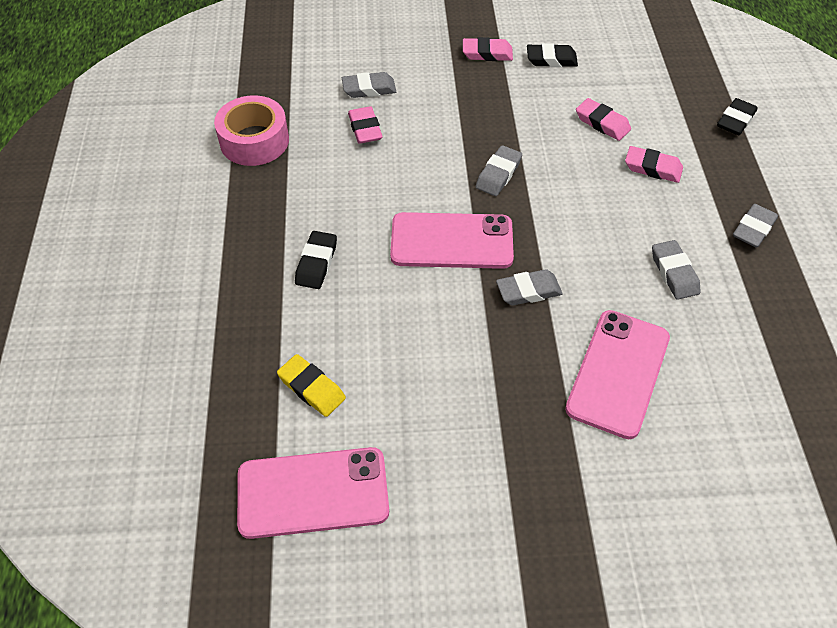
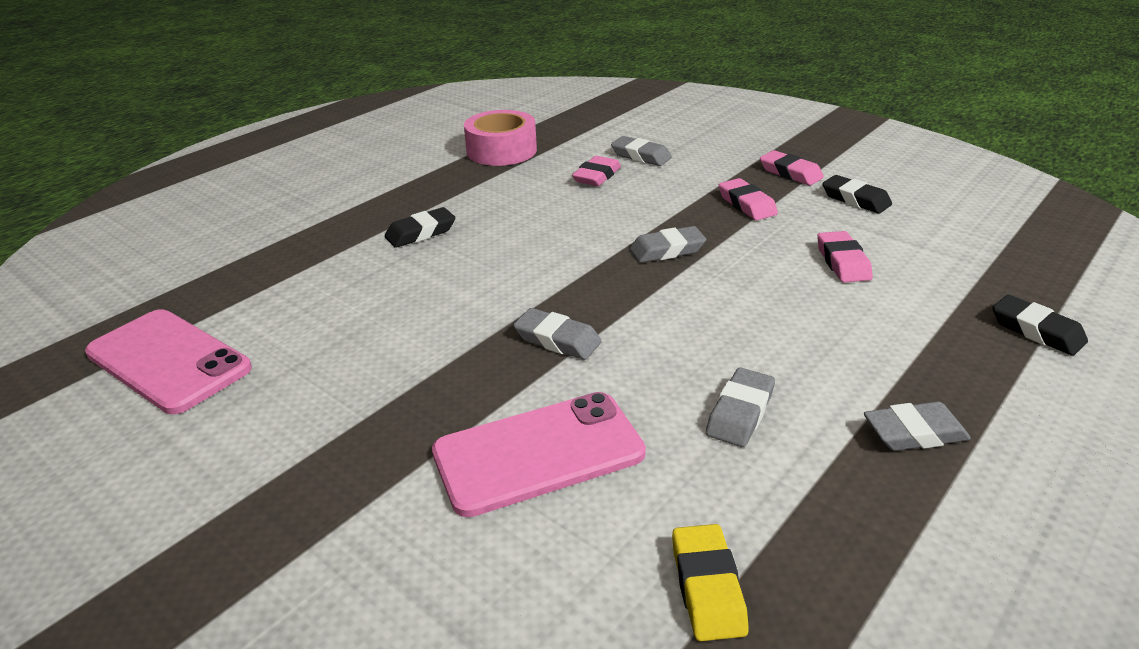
camera: 45 degrees right, 20 degrees down
yellow eraser [277,354,346,417] -> yellow eraser moved to [672,524,749,641]
pink phone [390,212,514,269] -> none
pink eraser [625,146,683,183] -> pink eraser moved to [719,178,778,220]
black eraser [717,98,758,135] -> black eraser turned 60 degrees clockwise [992,295,1088,356]

